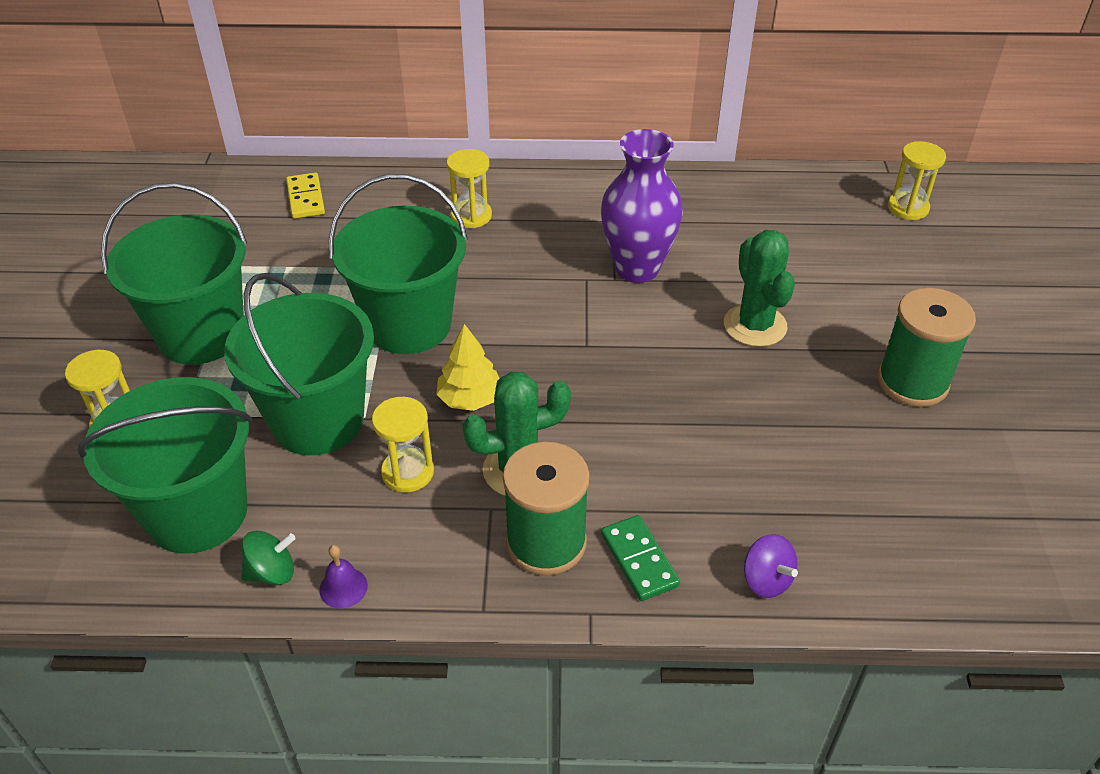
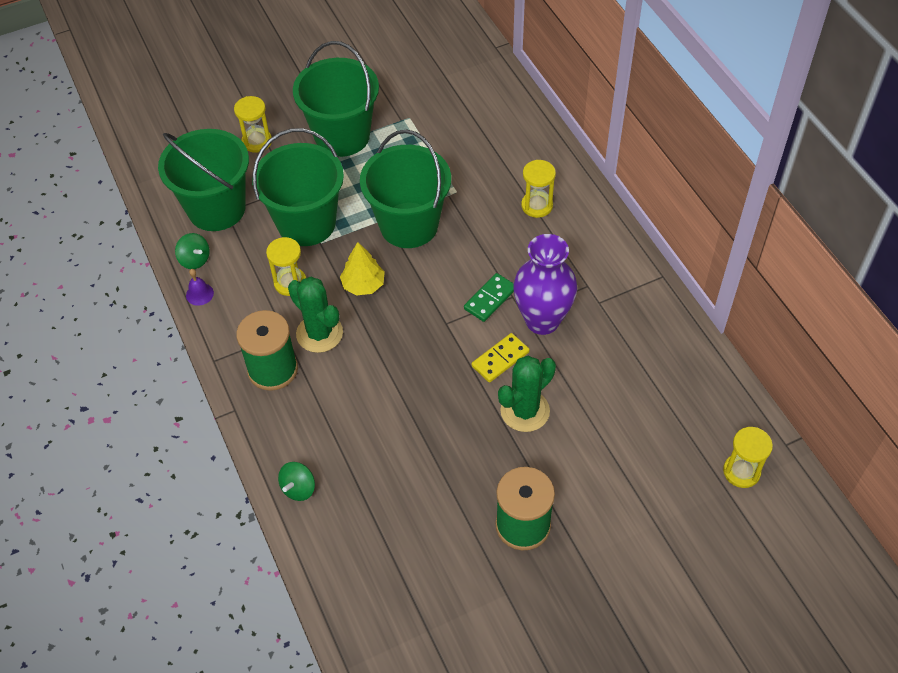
camera: 65 degrees right, 10 degrees up
yellow domino [286,173,325,219] -> yellow domino moved to [472,333,530,382]
green domino [601,515,680,601] -> green domino moved to [464,273,514,322]
purple spinning top [744,534,798,598] -> green spinning top [278,462,315,501]

